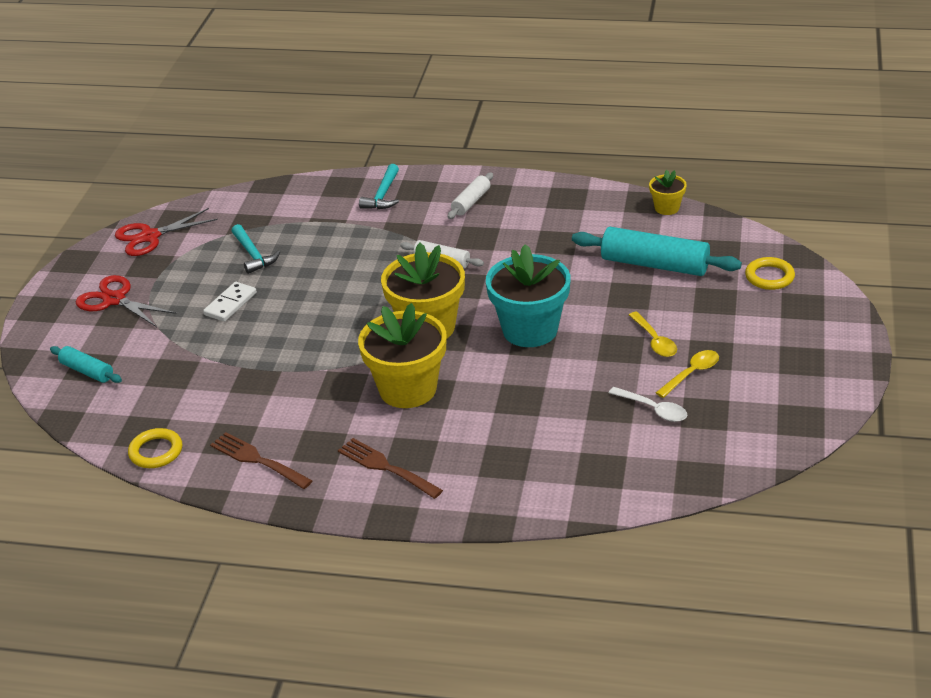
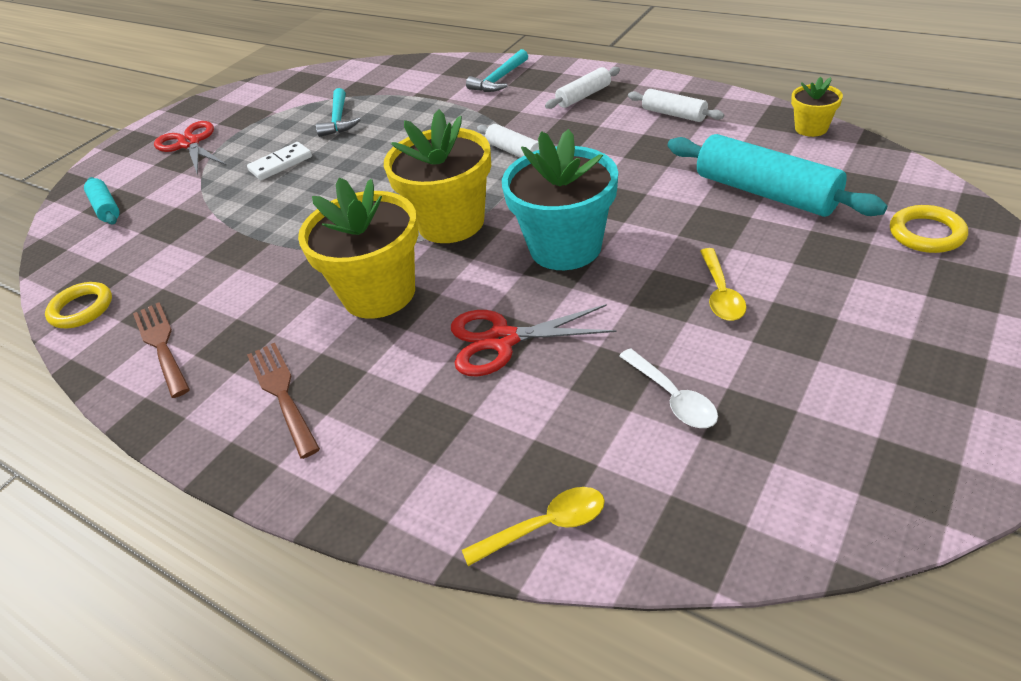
camera: 25 degrees right, 5 degrees up
red scissors [115,208,218,256] -> red scissors moved to [451,304,616,376]
yellow spoon [656,350,719,398] -> yellow spoon moved to [462,487,605,566]
none -> white rolling pin [628,89,724,122]

